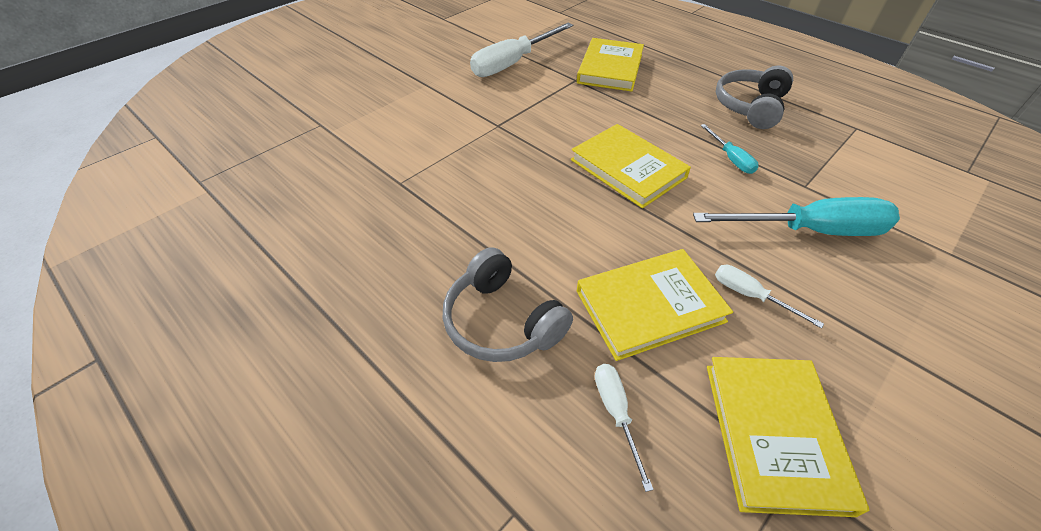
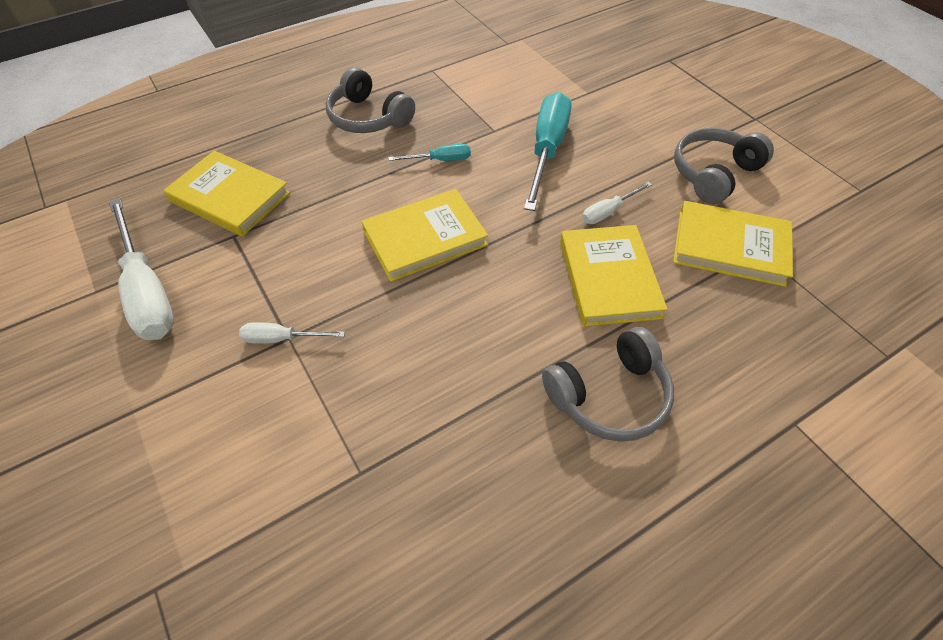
camera: 75 degrees left, 5 degrees up
white screwdriver [595,364,654,492] -> white screwdriver moved to [239,322,345,344]
none -> grey headphones [674,128,774,204]

